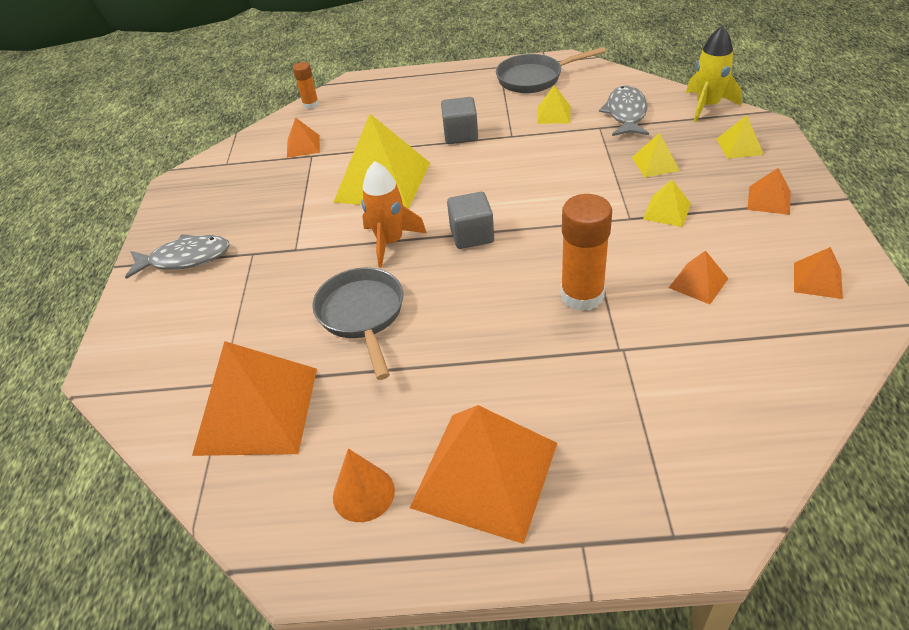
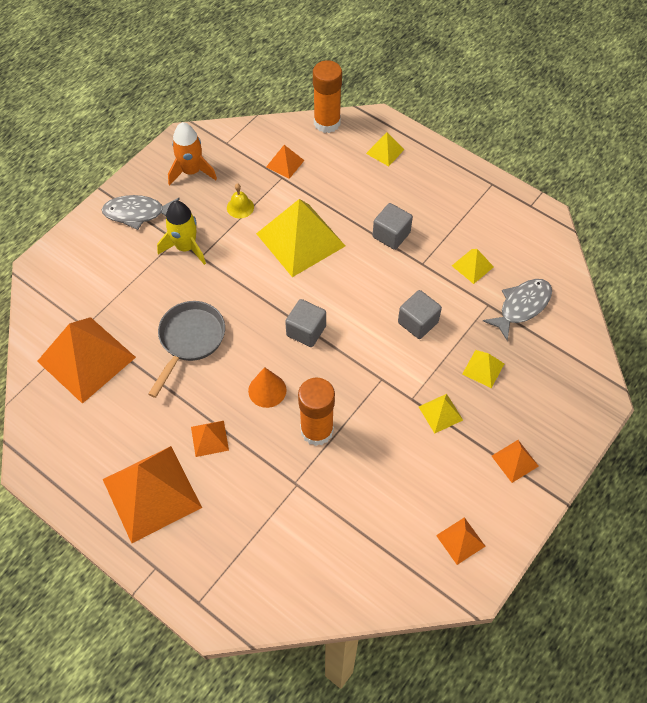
camera: 35 degrees right, 15 degrees up
grey fish [125,234,230,279] -> grey fish turned 150 degrees clockwise [101,195,180,230]
orange glue stick [293,62,319,109] -> orange glue stick [313,60,342,133], size x1.85
orange cone [333,448,395,522] -> orange cone moved to [248,367,286,408]
orange rocket [361,161,427,268] -> orange rocket moved to [168,122,217,185]
grey pan [496,47,606,93] -> none
orange pyramid [669,250,729,304] -> orange pyramid moved to [191,421,229,457]
yellow rocket [686,26,742,122] -> yellow rocket moved to [157,201,206,265]
yellow pyramid [717,115,764,159] -> yellow pyramid moved to [366,133,405,166]
none -> yellow bell [227,184,254,218]
none -> grey cube [398,290,442,339]

